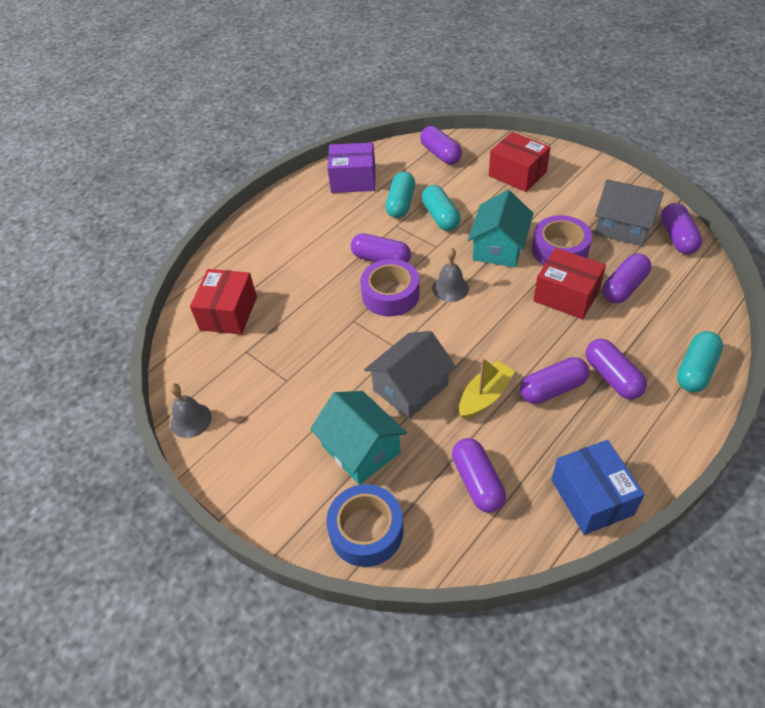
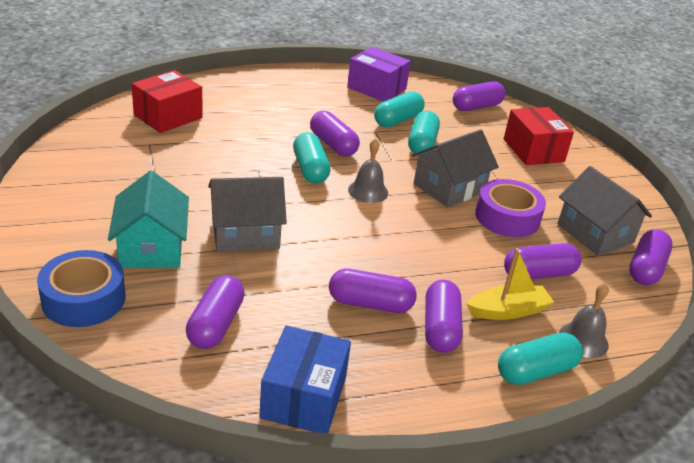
camera: 25 degrees right, 15 degrees down
grey bell [170,383,212,438] -> grey bell moved to [559,283,609,358]
purple tape [360,259,420,317] -> turquoise capsule [293,132,331,184]
purple capsule [420,126,462,164] -> purple capsule turned 60 degrees clockwise [453,81,506,111]
yellow boat [459,358,515,419] -> yellow boat moved to [467,248,554,320]
turquoise house [468,190,534,268] -> grey house [412,129,499,208]
red box [533,248,606,320] -> none

